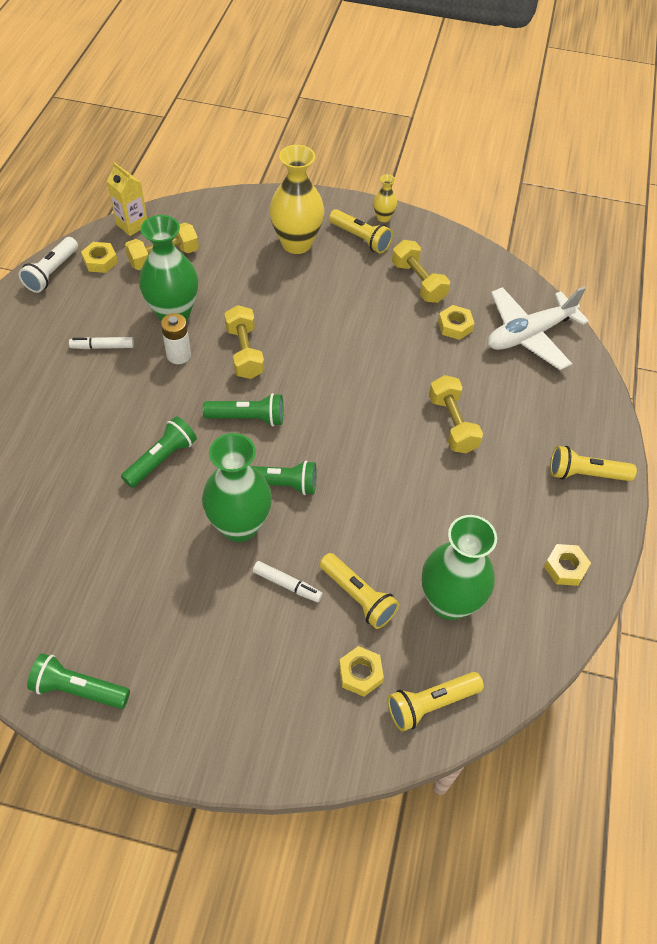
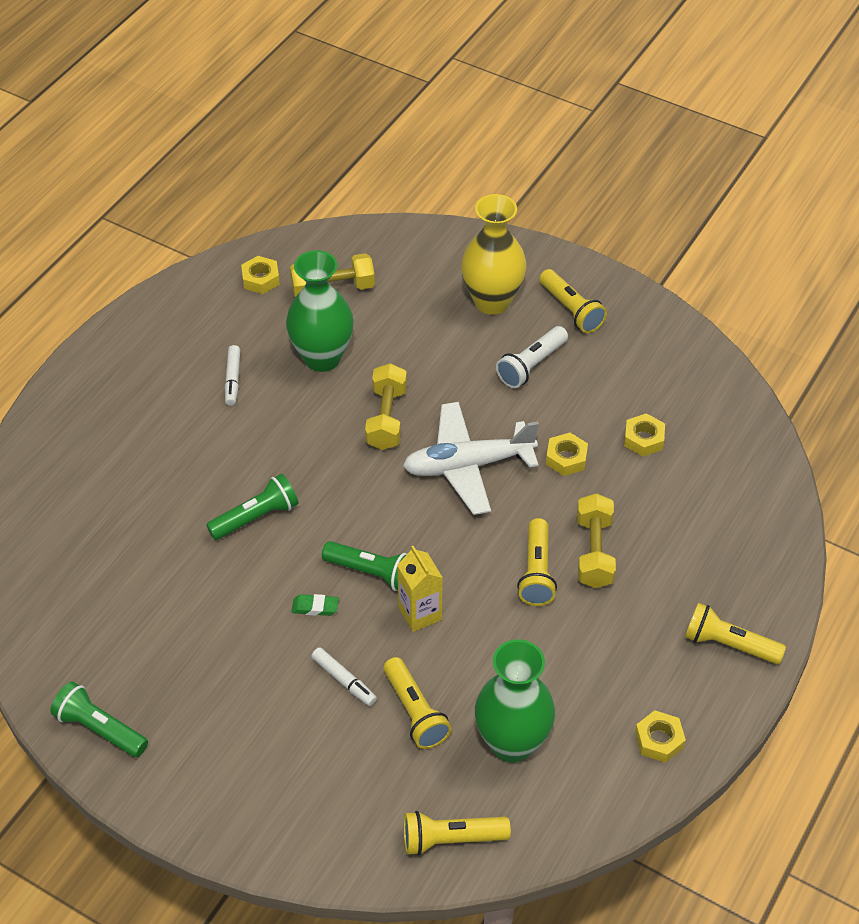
camera: 20 degrees right, 5 degrees down
white flashlight [19,237,78,293] -> white flashlight moved to [496,326,568,388]
white marker [69,337,134,349] -> white marker turned 105 degrees counterclockwise [225,345,240,406]
yellow carton [107,162,147,236] -> yellow carton moved to [397,546,443,632]
white battery [161,313,191,364] -> none
green vase [202,433,272,542] -> green eraser [291,594,339,616]
green flashlight [203,393,284,426] -> none
yellow nut [339,646,384,697] -> yellow nut moved to [546,433,588,476]
yellow vase [373,174,397,222] -> none
yellow dumbbell [392,240,450,303] -> none
white plane [488,287,589,370] -> white plane moved to [403,402,539,515]
none -> yellow flashlight [517,518,557,606]

